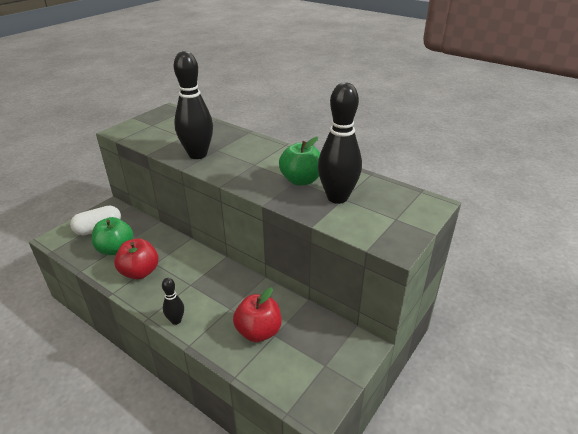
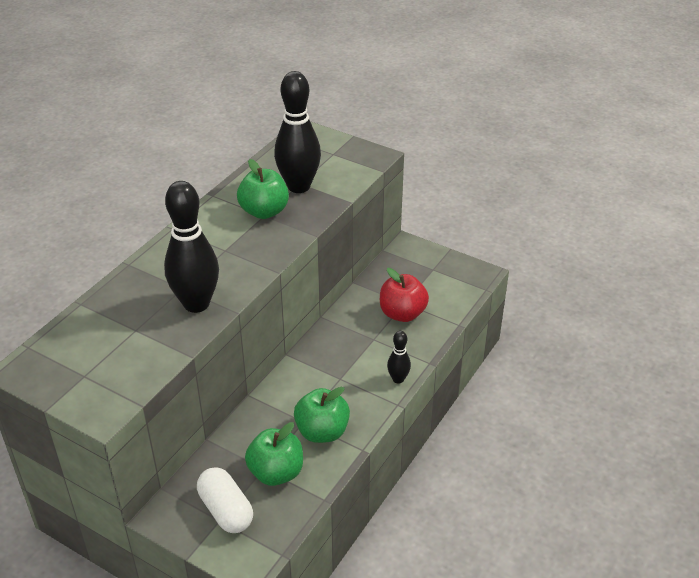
camera: 95 degrees left, 5 degrees up
red apple [114,239,158,279] -> green apple [294,387,350,443]

